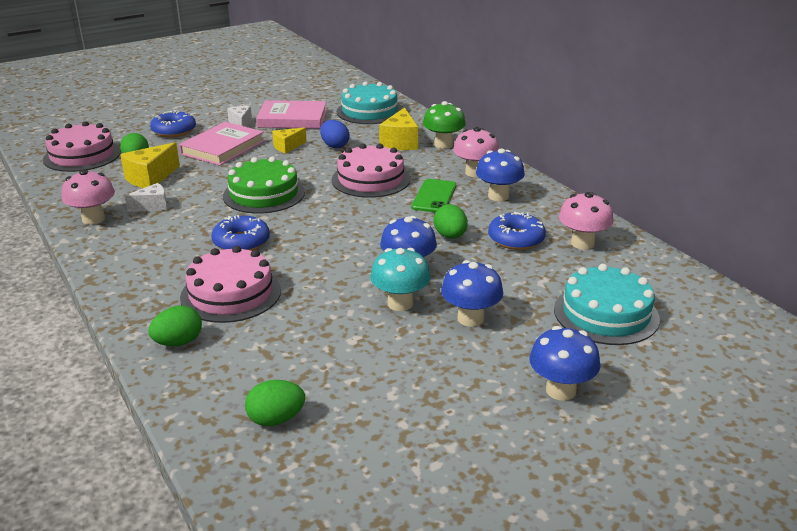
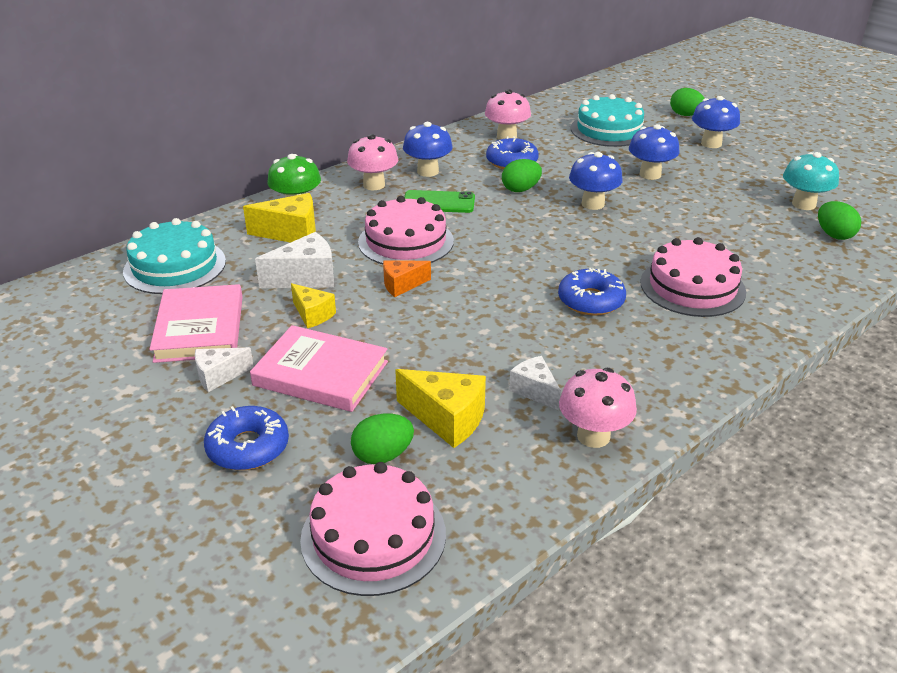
camera: 100 degrees left, 5 degrees up
green egg [148,306,202,347] -> green egg moved to [670,88,705,116]
green cake [223,156,305,214] -> none
blue egg [320,120,350,148] -> white cheese [255,232,334,288]
turquoise mushroom [370,248,431,311] -> turquoise mushroom moved to [783,152,839,210]
none -> orange cheese [383,260,431,297]

